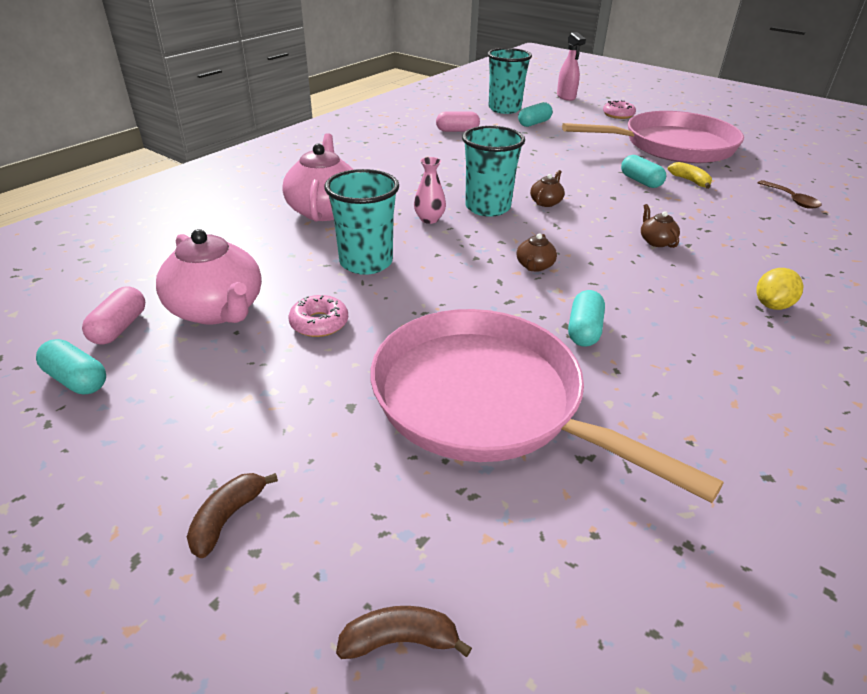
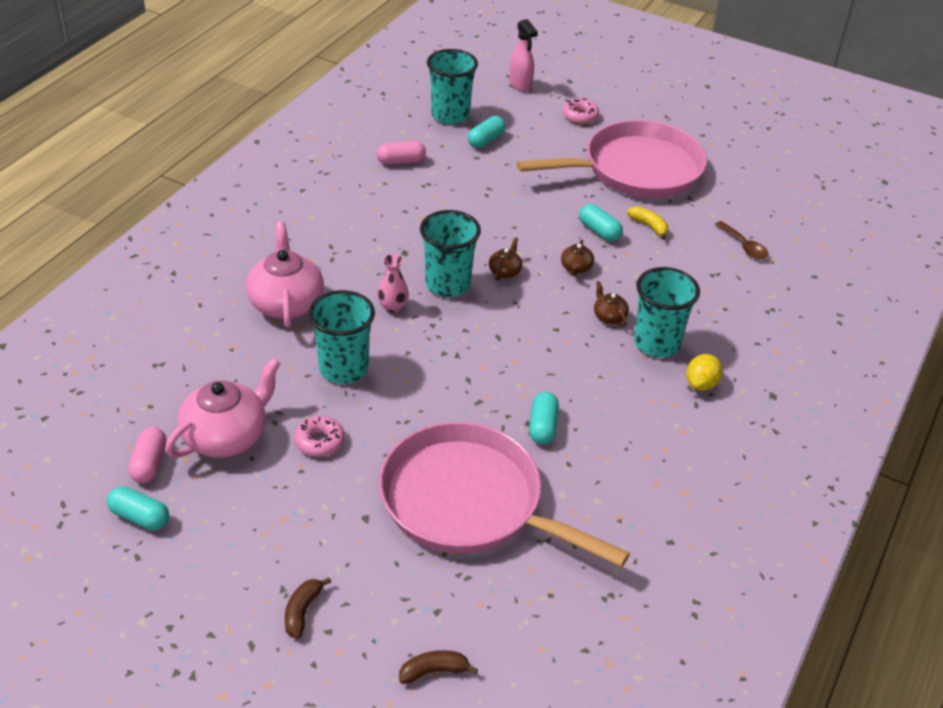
camera: 10 degrees left, 5 degrees up
pink teapot [156,229,262,325] -> pink teapot turned 90 degrees counterclockwise [165,358,281,458]
brown teapot [517,234,557,272] -> brown teapot moved to [561,239,594,276]
none -> turquoise cup [634,267,700,357]

